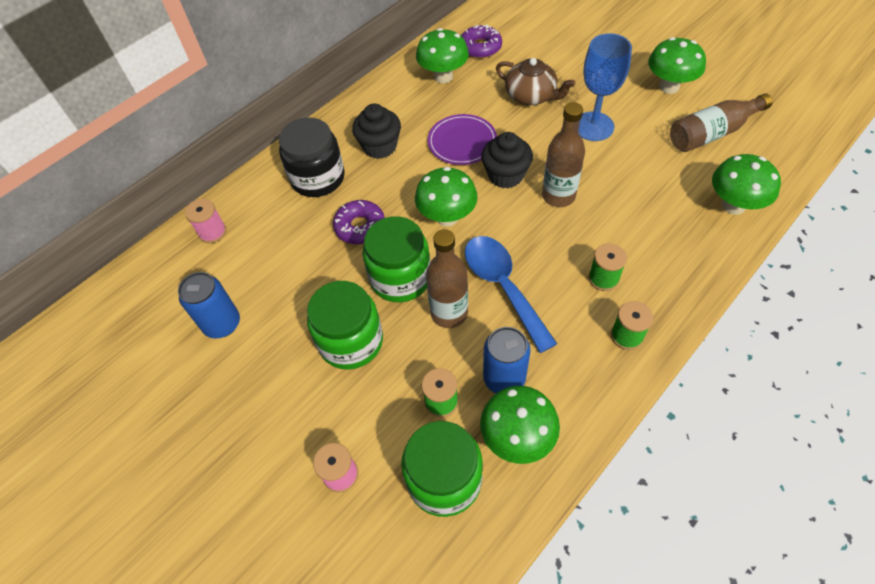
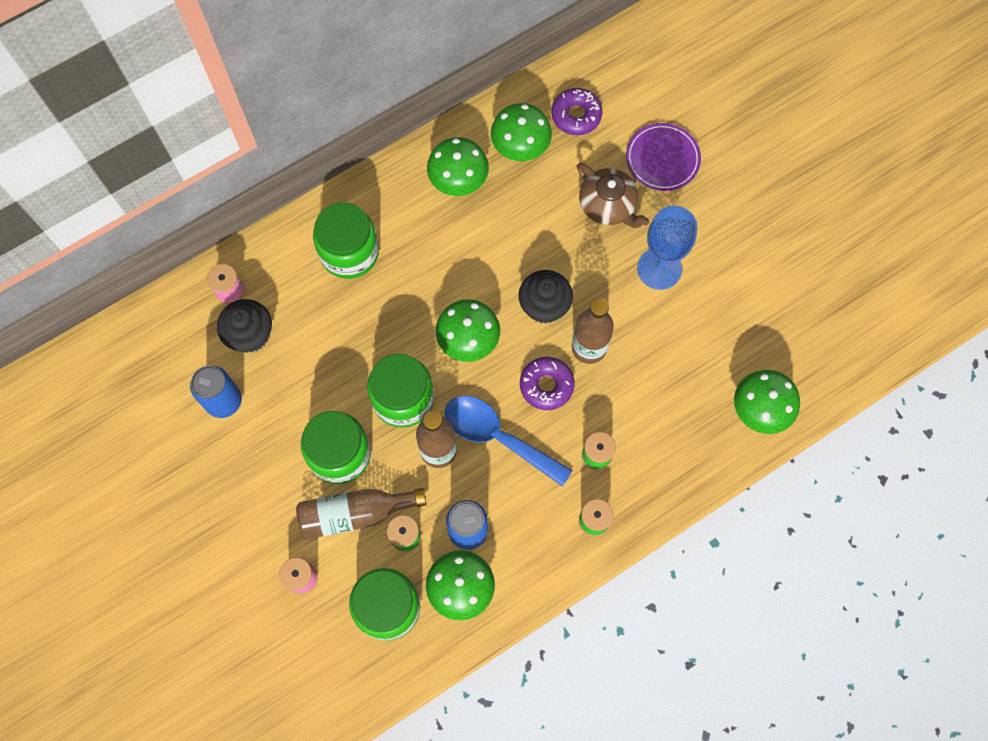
camera: 10 degrees right, 15 degrees up
black jar [279,117,345,197] -> green jar [313,202,379,279]
purple donut [333,200,385,244] -> purple donut moved to [520,357,575,410]
black cupcake [352,103,401,159] -> black cupcake moved to [217,299,272,353]
purple plate [428,114,497,165] -> purple plate moved to [626,123,701,191]
blue spoon [465,236,557,353] -> blue spoon turned 45 degrees counterclockwise [445,396,572,487]
green mushroom [648,37,706,94] -> green mushroom moved to [427,137,489,196]
brown bottle [670,93,773,152] -> brown bottle moved to [296,488,427,539]

